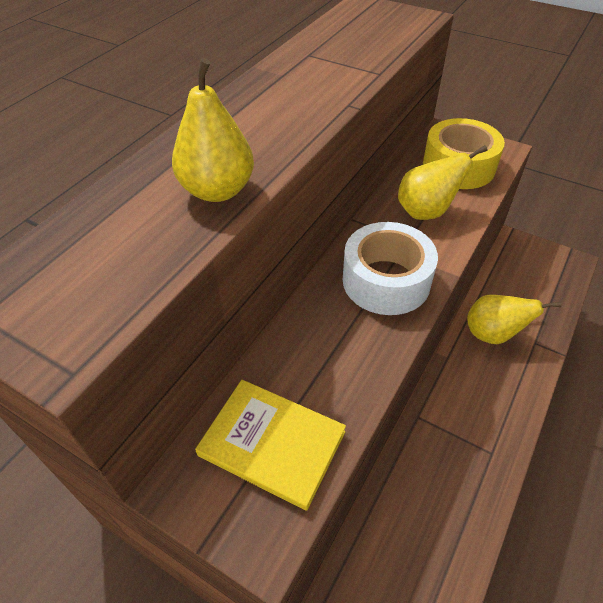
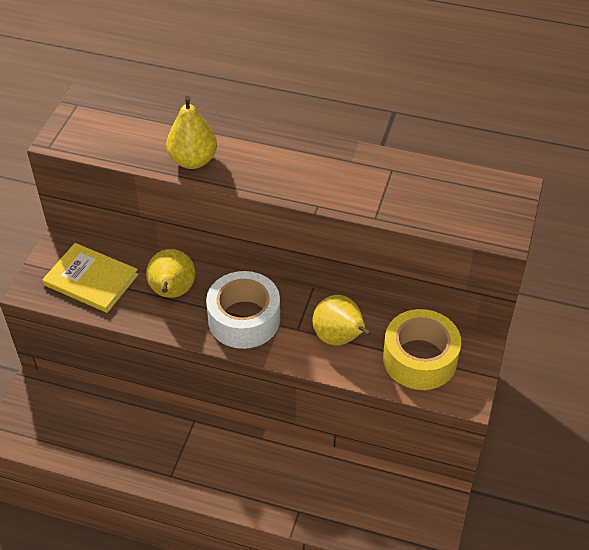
camera: 75 degrees right, 0 degrees up
yellow book [195,380,346,510] -> yellow book turned 75 degrees counterclockwise [42,243,139,313]
yellow pear [467,295,561,344] -> yellow pear moved to [146,249,195,298]

